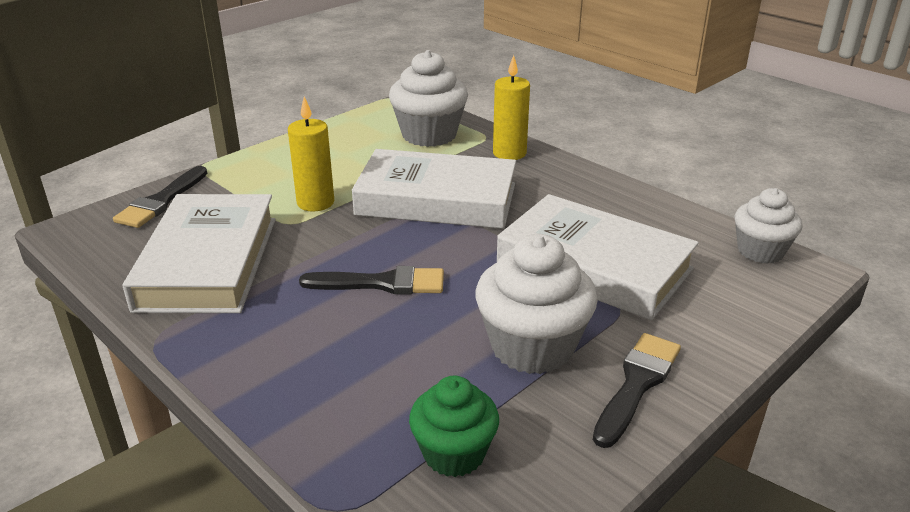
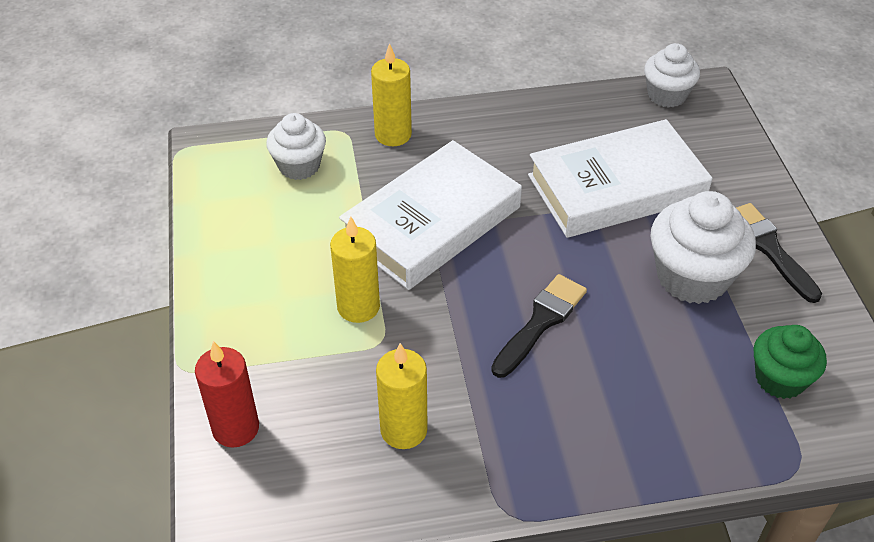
camera: 55 degrees left, 15 degrees up
black brush [113,166,207,228] -> red candle [195,341,259,448]
white book [123,194,275,313] -> yellow candle [376,343,428,449]
white cupcake [389,50,468,147] -> white cupcake [266,113,326,180], size x0.64

